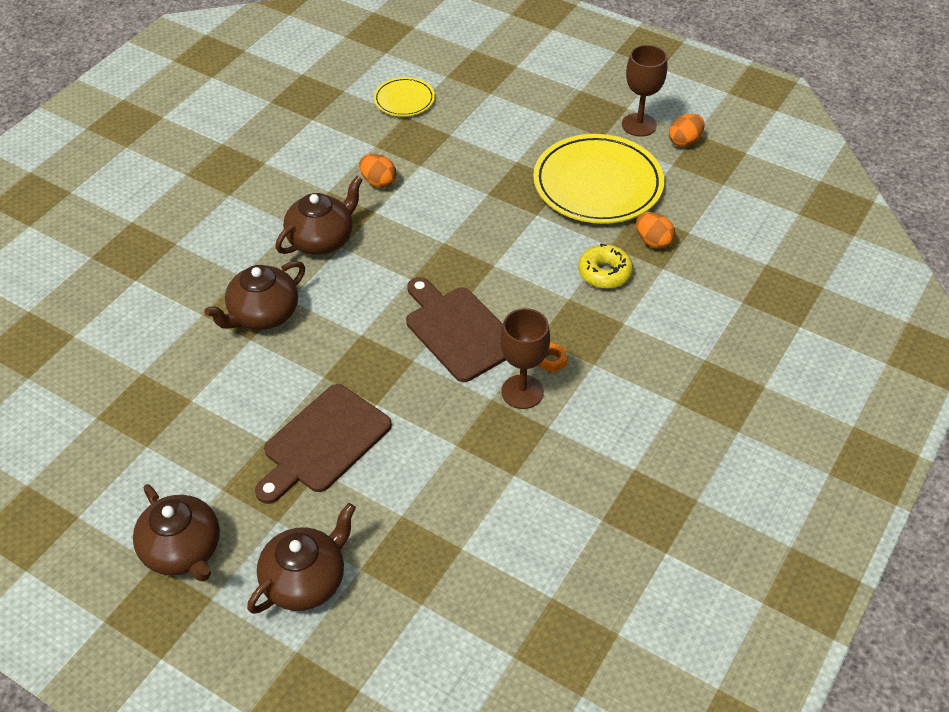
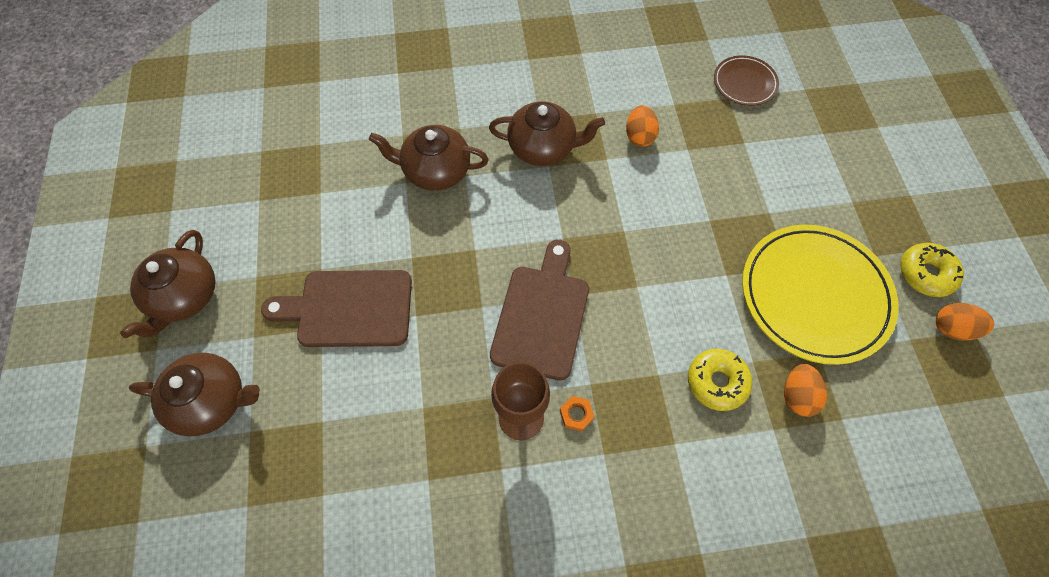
camera: 50 degrees right, 15 degrees up
yellow plate [374,77,435,117] -> brown plate [714,55,779,106]
brown goblet [622,45,667,137] -> yellow donut [900,243,964,297]

